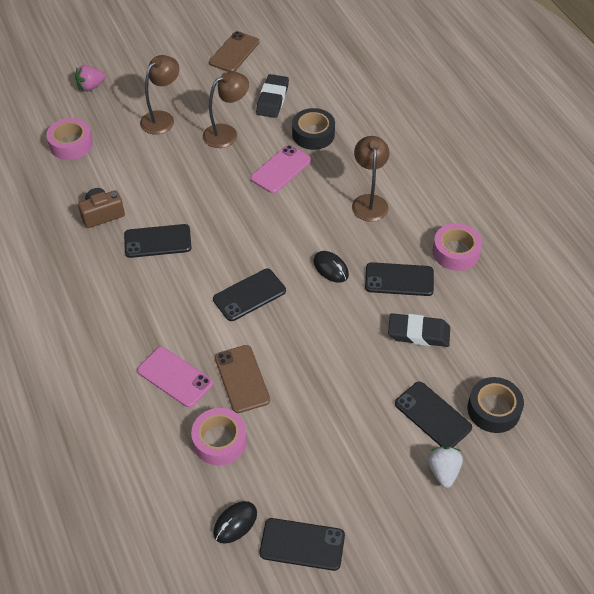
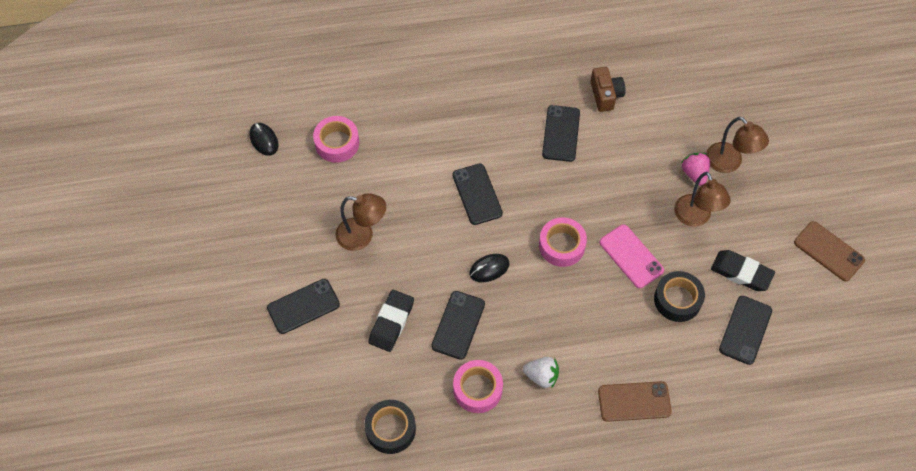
camera: 105 degrees right, 10 degrees up
pink tape [46,118,93,160] -> pink tape moved to [539,217,587,267]
pink strawberry [75,65,106,91] -> pink strawberry moved to [681,153,710,186]
pink phone [137,347,213,408] -> none
brown phone [215,345,270,413] -> brown phone moved to [598,381,672,422]
black phone [260,518,345,571] -> black phone moved to [719,296,772,365]
brown lamp [352,136,389,222] -> brown lamp moved to [335,193,386,251]
white strawberry [428,446,463,488] -> white strawberry moved to [523,357,559,389]
black tape [467,377,524,433] -> black tape moved to [364,400,416,454]

